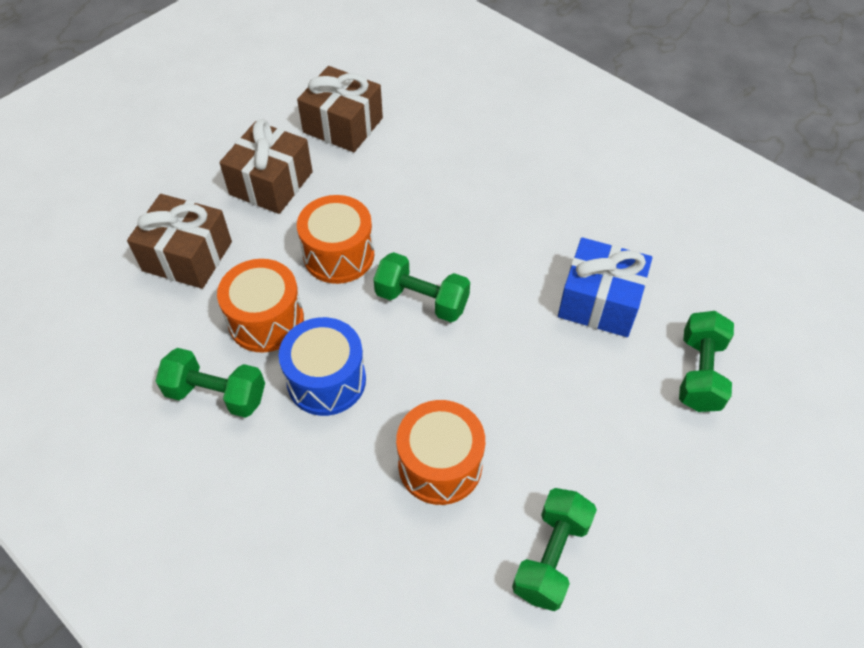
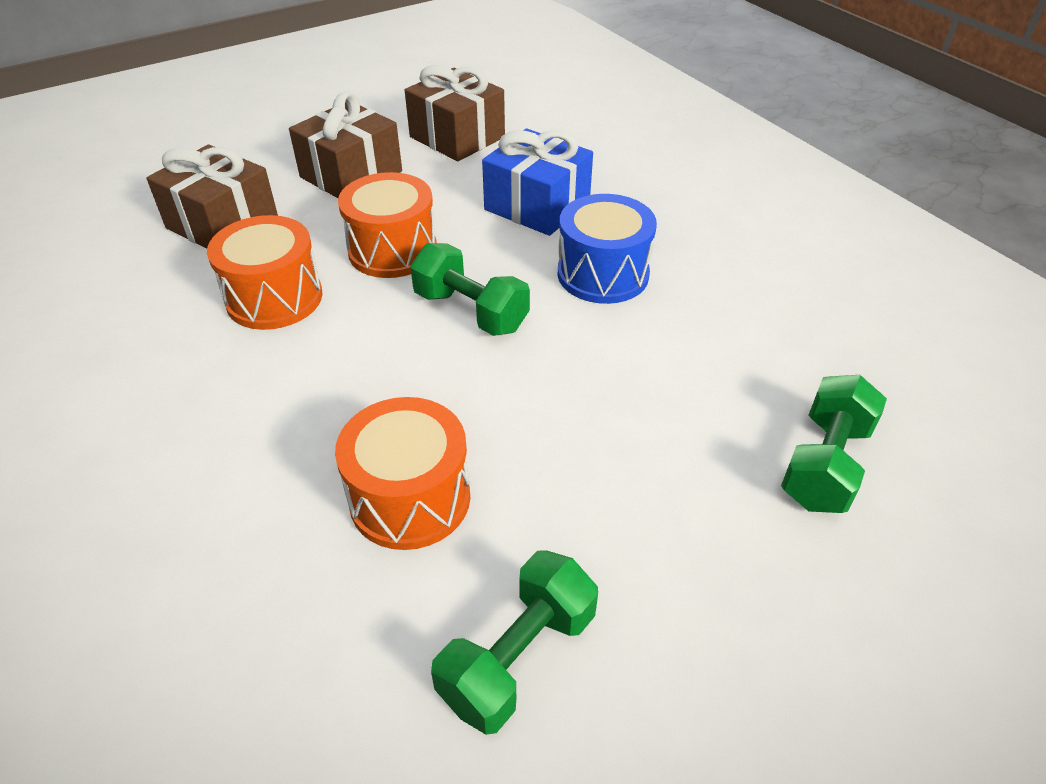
camera: 15 degrees right, 10 degrees down
green dumbbell [156,348,265,418] -> none
blue drum [279,317,366,416] -> blue drum moved to [558,194,657,304]
blue gift [558,237,652,337] -> blue gift moved to [482,129,593,236]

